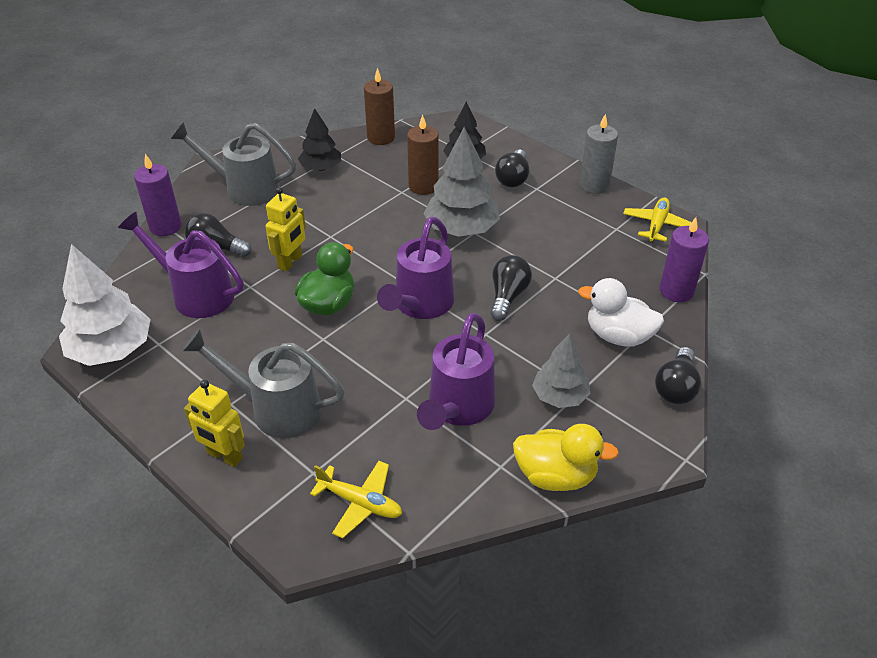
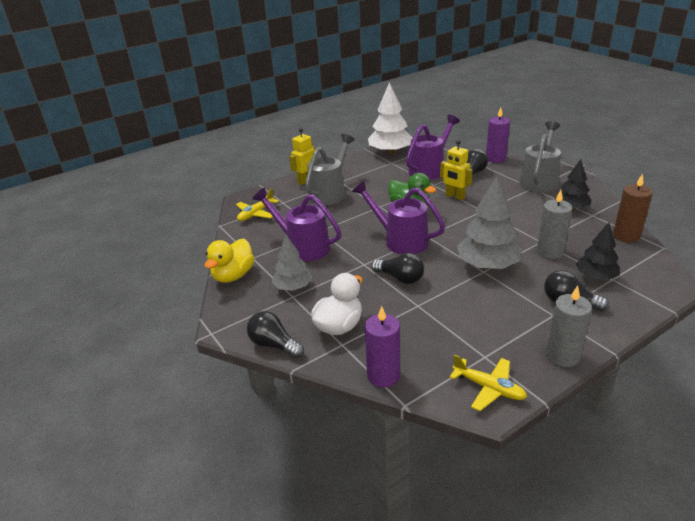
camera: 105 degrees right, 10 degrees down
brown candle [407,115,439,195] -> grey candle [537,190,572,259]

